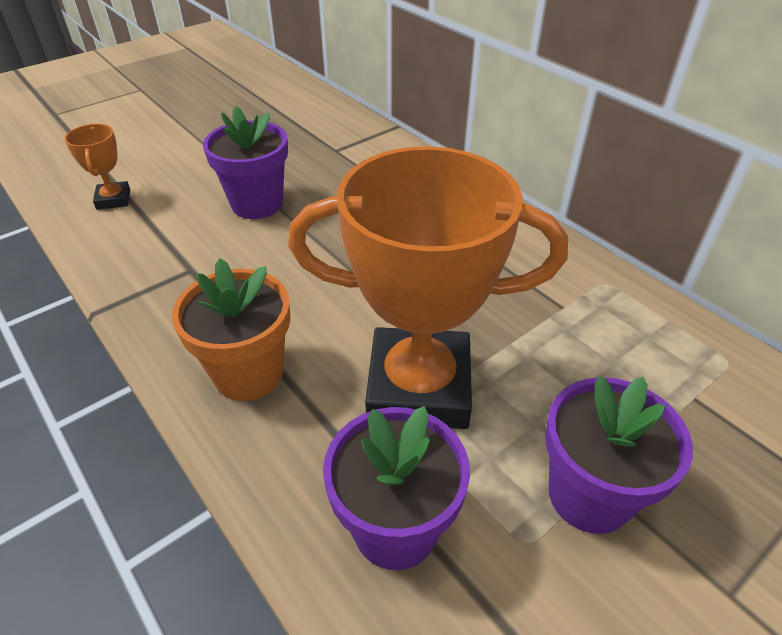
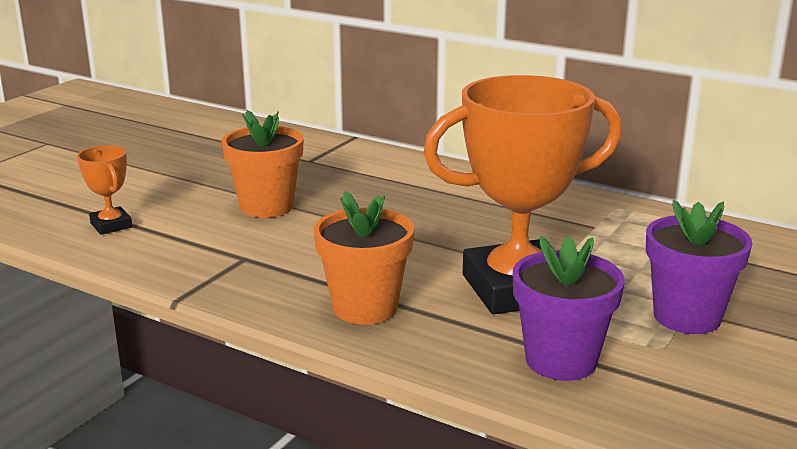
camera: 20 degrees left, 20 degrees down
purple flower pot [203,106,288,219] -> orange flower pot [222,110,304,218]

